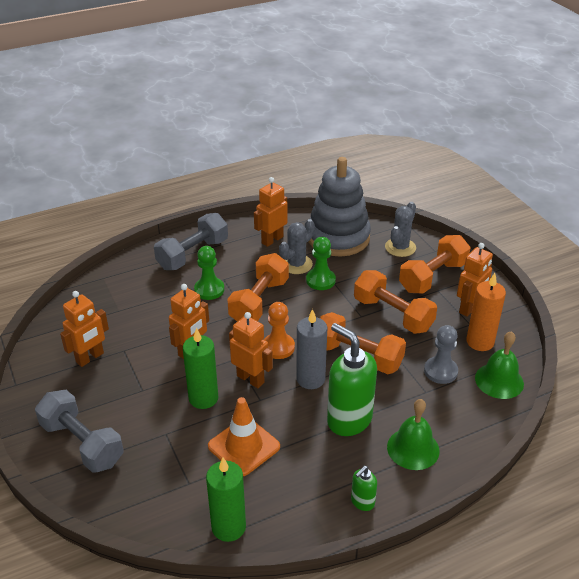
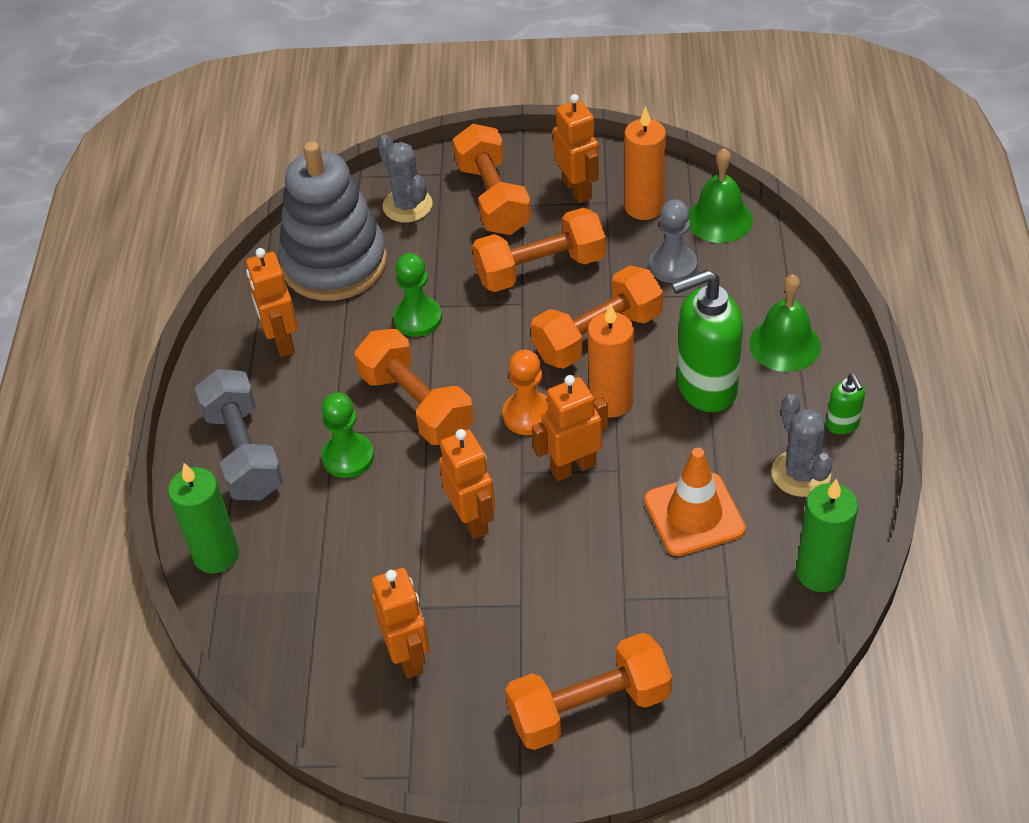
camera: 60 degrees left, 10 degrees up
grey dumbbell [35,390,124,473] -> orange dumbbell [505,633,672,750]
green candle [183,328,218,409] -> green candle moved to [168,463,239,573]
grey cactus [279,219,315,274] -> grey cactus moved to [771,394,833,497]
grey candle [296,309,327,389] -> orange candle [588,303,634,417]

